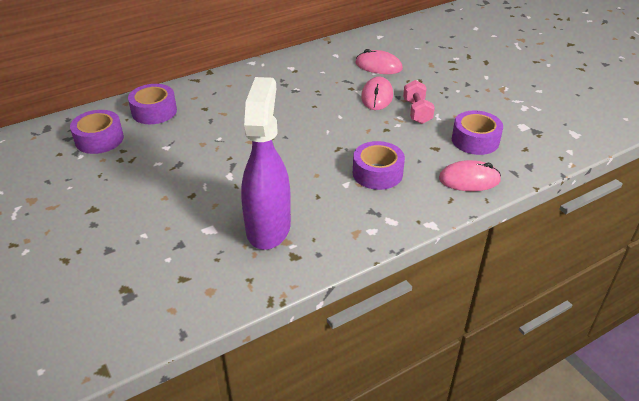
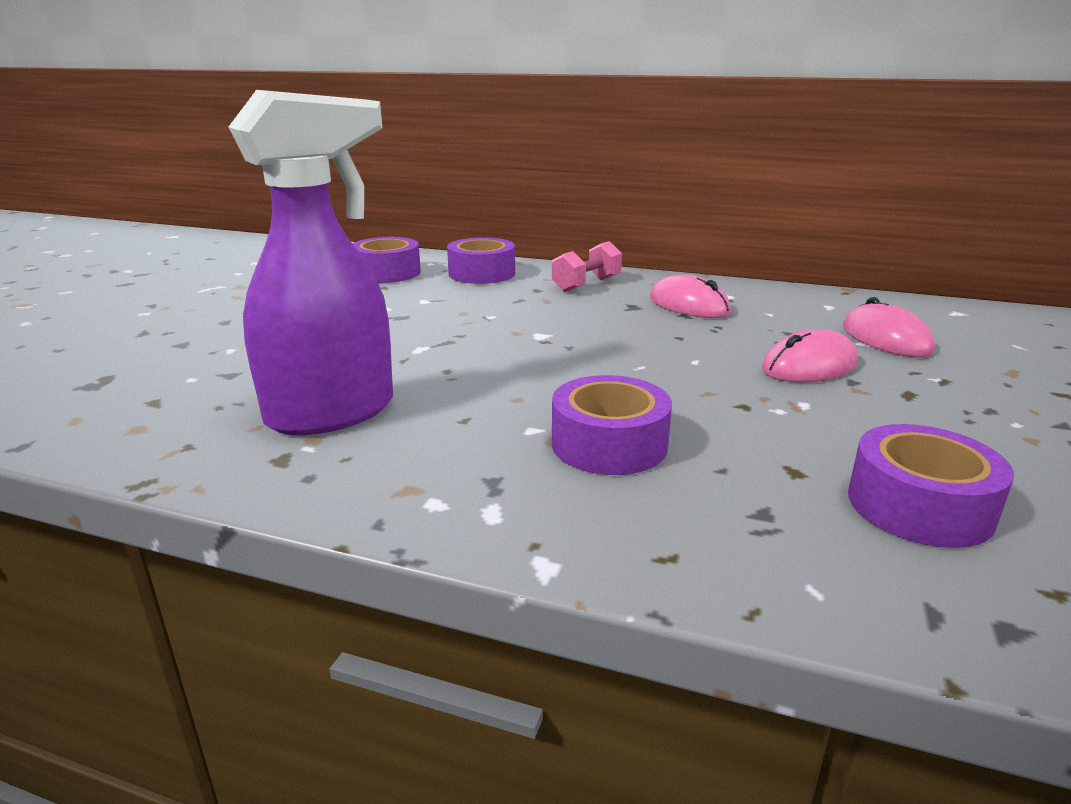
camera: 50 degrees right, 15 degrees down
pink dumbbell [403,80,435,124] -> pink dumbbell moved to [552,241,622,292]
pink mouse [439,160,501,191] -> pink mouse moved to [650,275,731,318]

